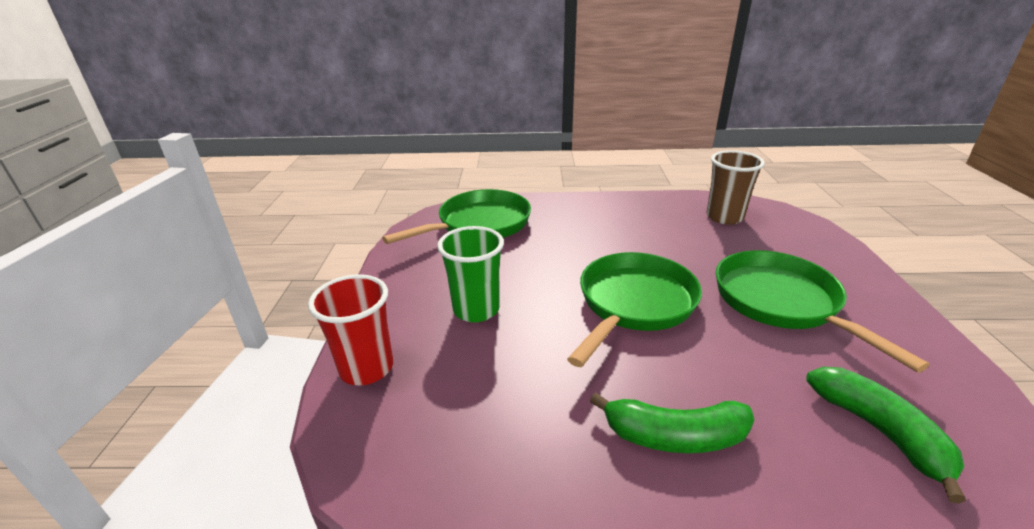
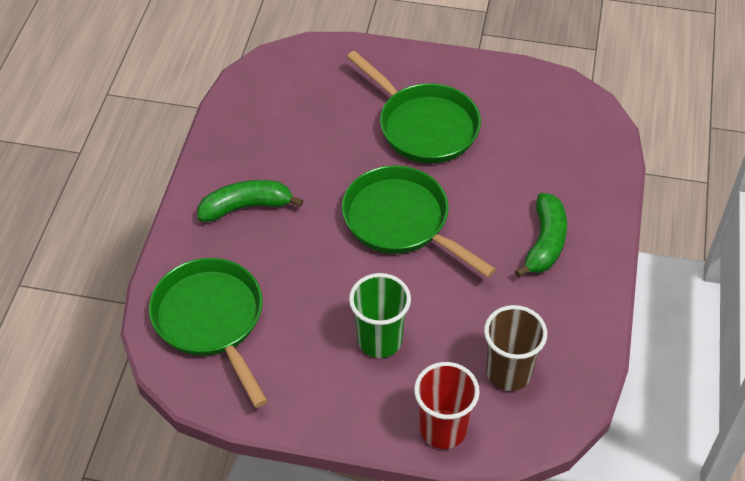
camera: 80 degrees left, 20 degrees up
brown cup [706,150,765,225] -> brown cup moved to [484,305,547,391]
green pan [716,250,929,372] -> green pan turned 120 degrees counterclockwise [347,51,481,163]
green banana [806,367,966,504] -> green banana moved to [198,180,303,222]

